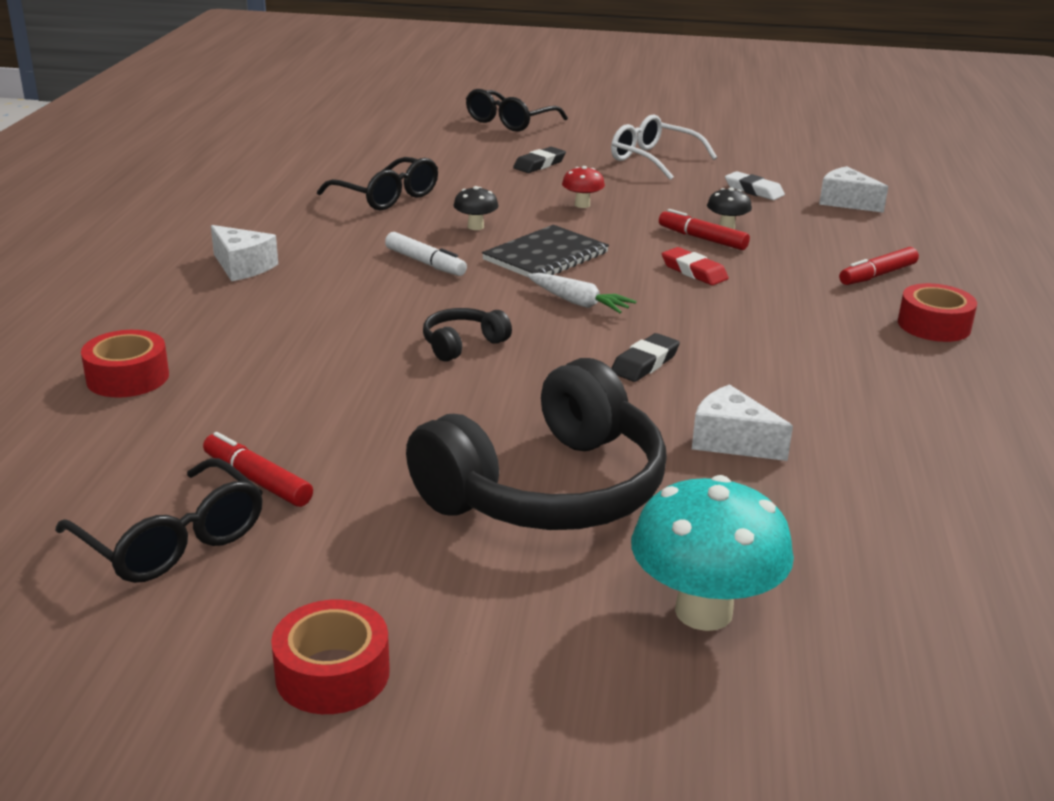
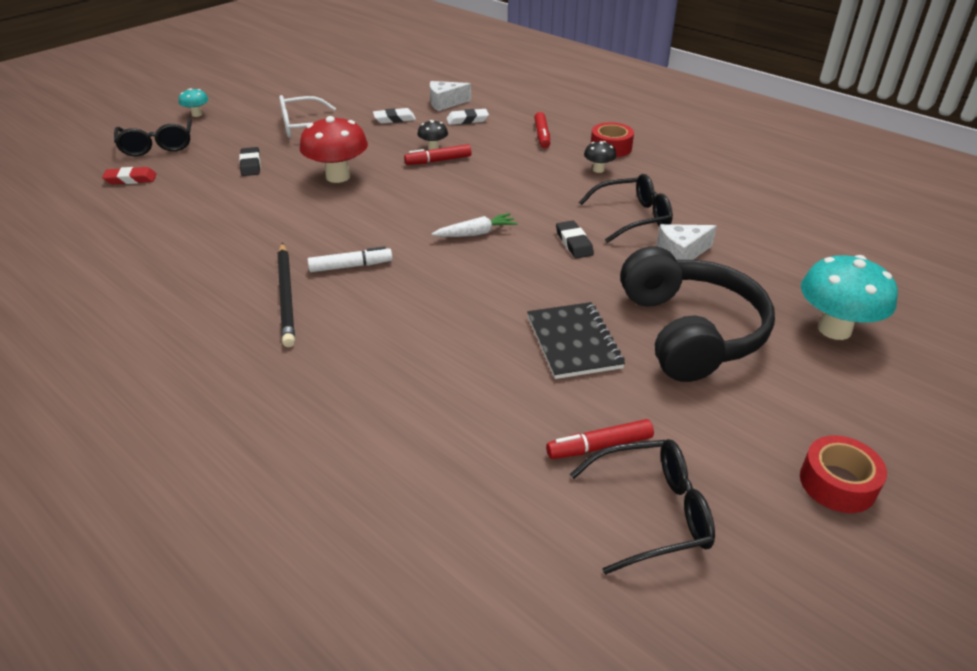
camera: 55 degrees left, 10 degrees up
red tape [81,330,169,397] -> none
white cheese [211,225,278,281] -> none
black glasses [317,157,438,210] -> black glasses moved to [579,174,673,243]
black headphones [423,308,512,362] -> none
black mushroom [453,186,499,230] -> black mushroom moved to [584,141,616,173]
black notebook [482,225,609,277] -> black notebook moved to [527,302,625,379]
red mushroom [562,166,605,208] -> red mushroom [300,116,368,183], size x2.03
red eraser [662,247,729,285] -> red eraser moved to [102,167,157,184]
none -> turquoise mushroom [179,88,208,117]
none -> black pencil [278,243,295,347]
none -> white eraser [446,109,489,125]

